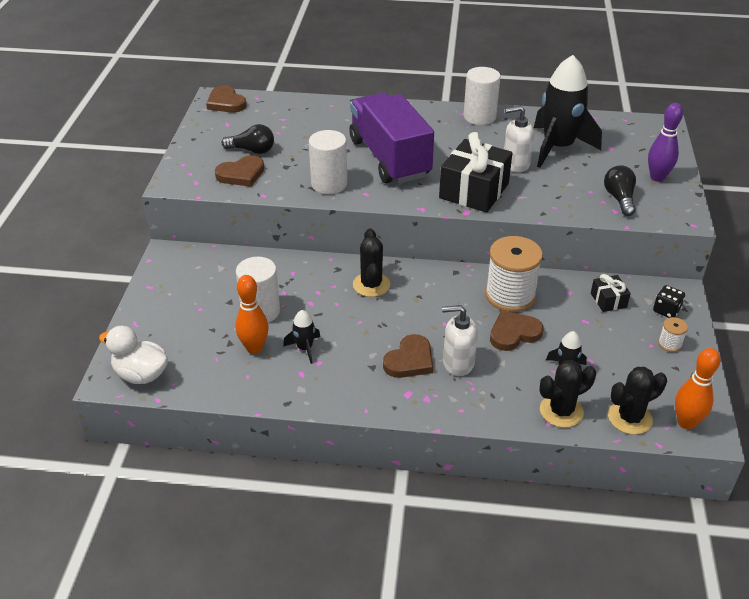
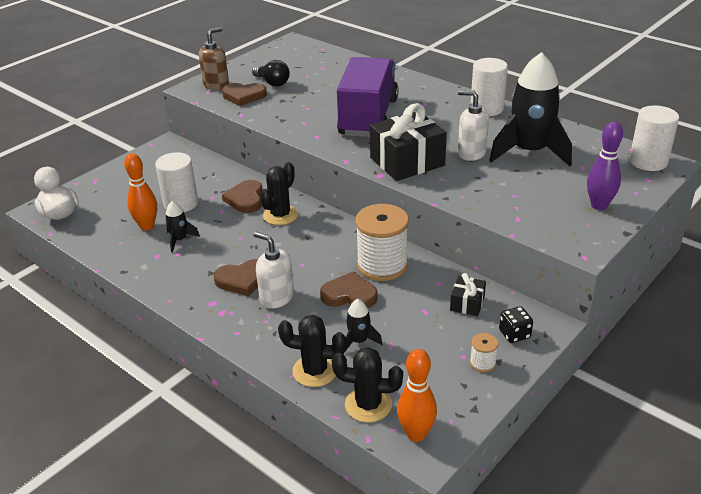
camera: 35 degrees right, 5 degrees down
brown heart [206,85,246,112] -> brown heart moved to [222,180,263,213]
white cylinder [309,130,347,194] -> white cylinder moved to [629,105,679,171]
black light bulb [604,165,636,216] -> none
none -> brown soap dispenser [199,27,229,90]

